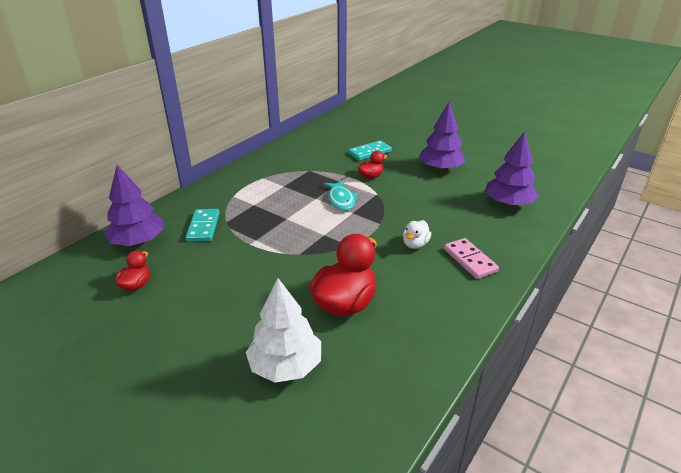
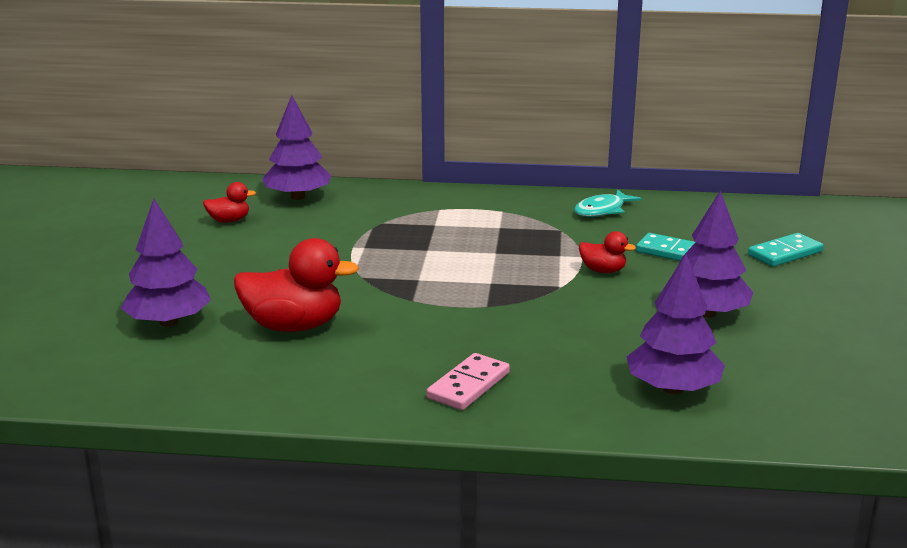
camera: 60 degrees right, 10 degrees down
turquoise domino [185,209,220,242] -> turquoise domino moved to [748,233,823,267]
white tree [246,278,321,383] -> purple tree [121,199,211,327]
turquoise fish [323,180,358,211] -> turquoise fish moved to [574,190,642,217]
white duck [403,220,431,249] -> none

